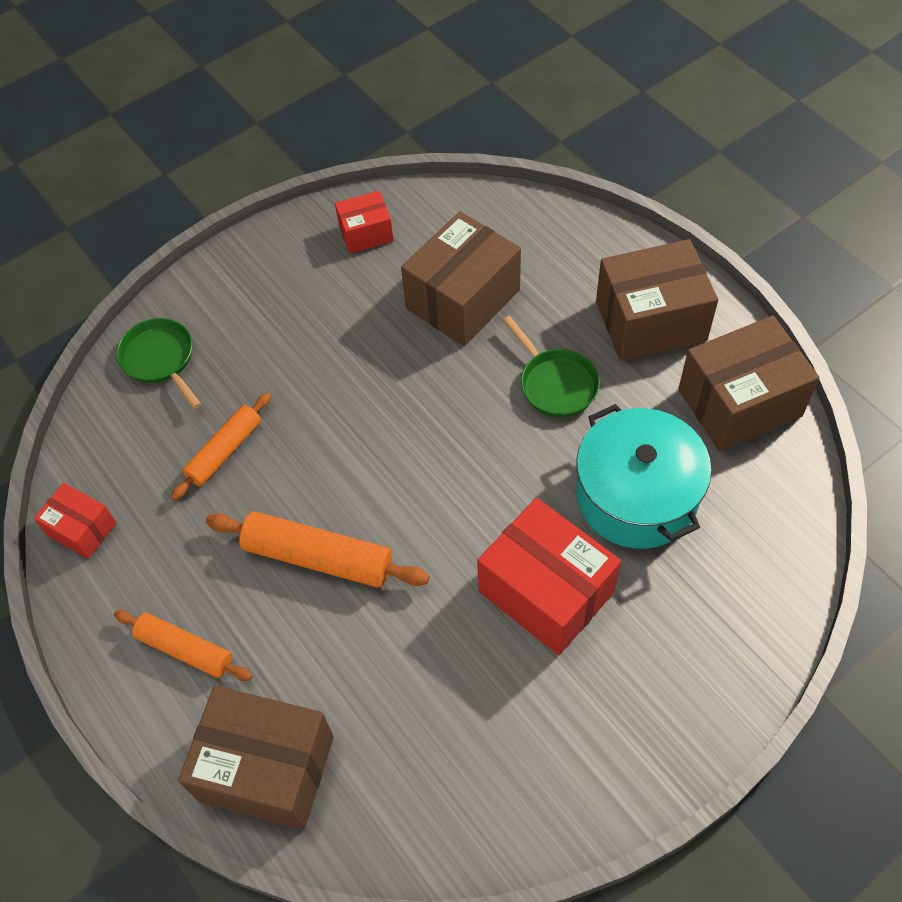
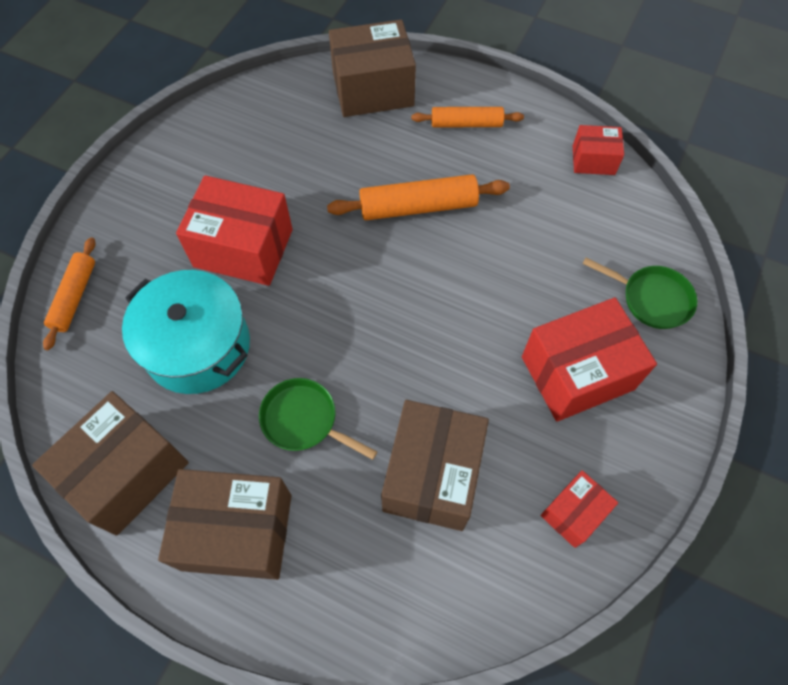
camera: 150 degrees right, 5 degrees up
orange rolling pin [171,393,271,500] -> orange rolling pin moved to [43,237,95,350]
brown box [596,239,718,361] -> brown box turned 45 degrees clockwise [158,469,291,580]
none -> red box [522,297,657,422]

